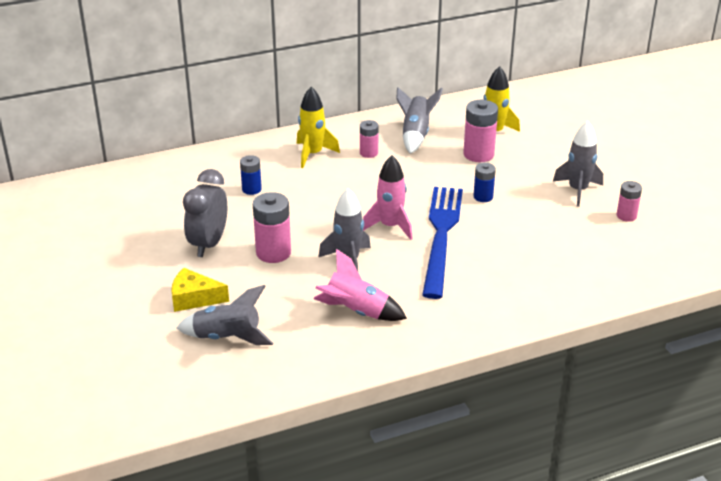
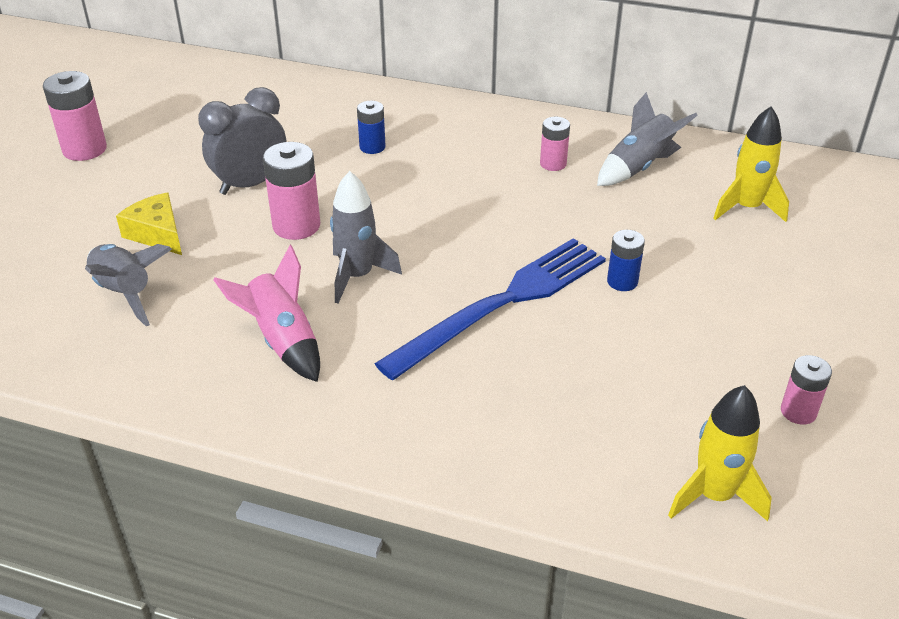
camera: 40 degrees right, 5 degrees up
yellow rocket [297,87,340,168] -> yellow rocket moved to [668,385,772,521]
pink rocket [363,155,413,240] -> none
pink battery [463,100,498,162] -> pink battery moved to [43,71,107,161]
grey rocket [553,121,603,207] -> none

